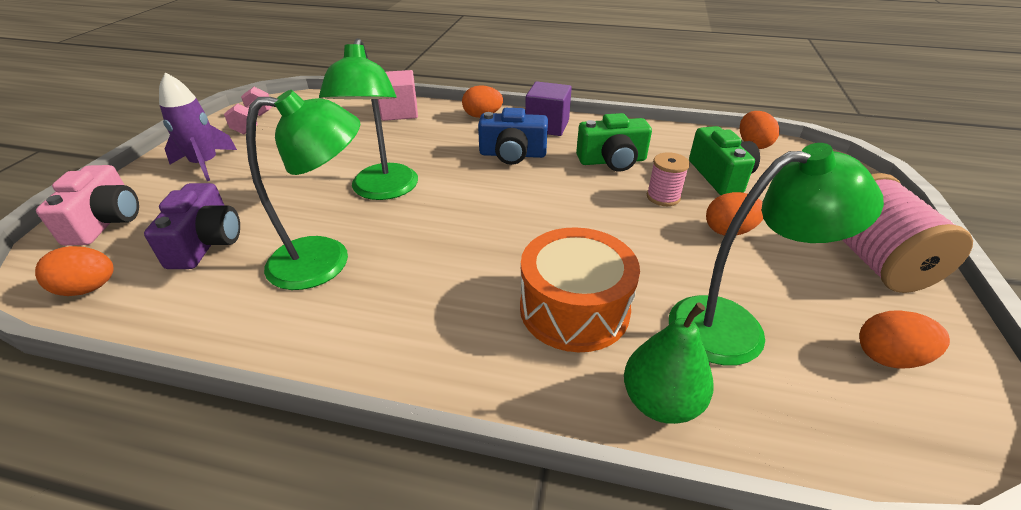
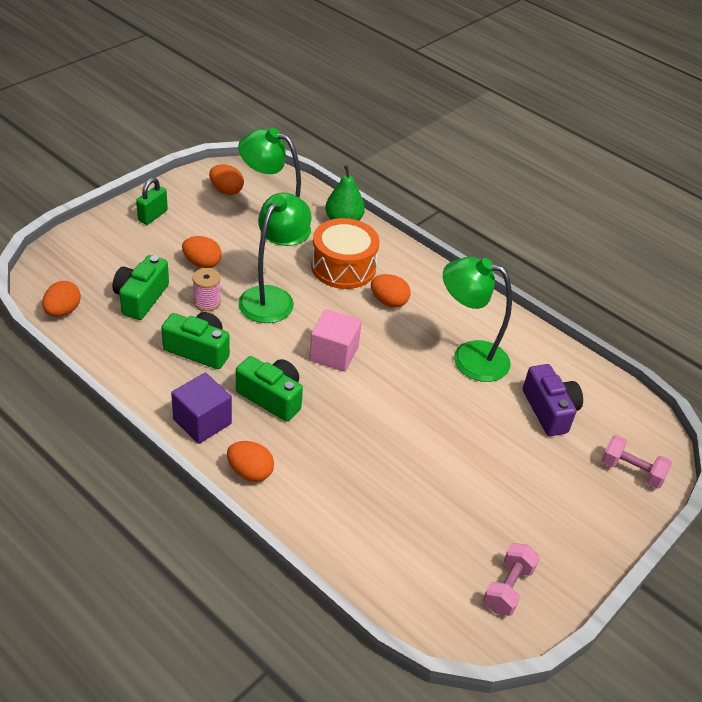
camera: 155 degrees left, 5 degrees up
orange egg [35,246,114,296] -> orange egg moved to [371,274,410,307]
pink camera [36,165,139,246] -> pink dumbbell [601,435,672,489]
purple camera [144,183,240,269] -> purple camera turned 135 degrees clockwise [523,364,583,436]
purple rocket [159,73,237,181] -> none
green lamp [319,38,418,200] -> green lamp moved to [238,193,312,323]
pink cube [378,70,418,121] -> pink cube moved to [309,309,362,372]
blue camera [478,108,548,165] -> green camera [236,356,303,421]
pink spool [842,173,973,293] -> green padlock [136,178,168,225]

